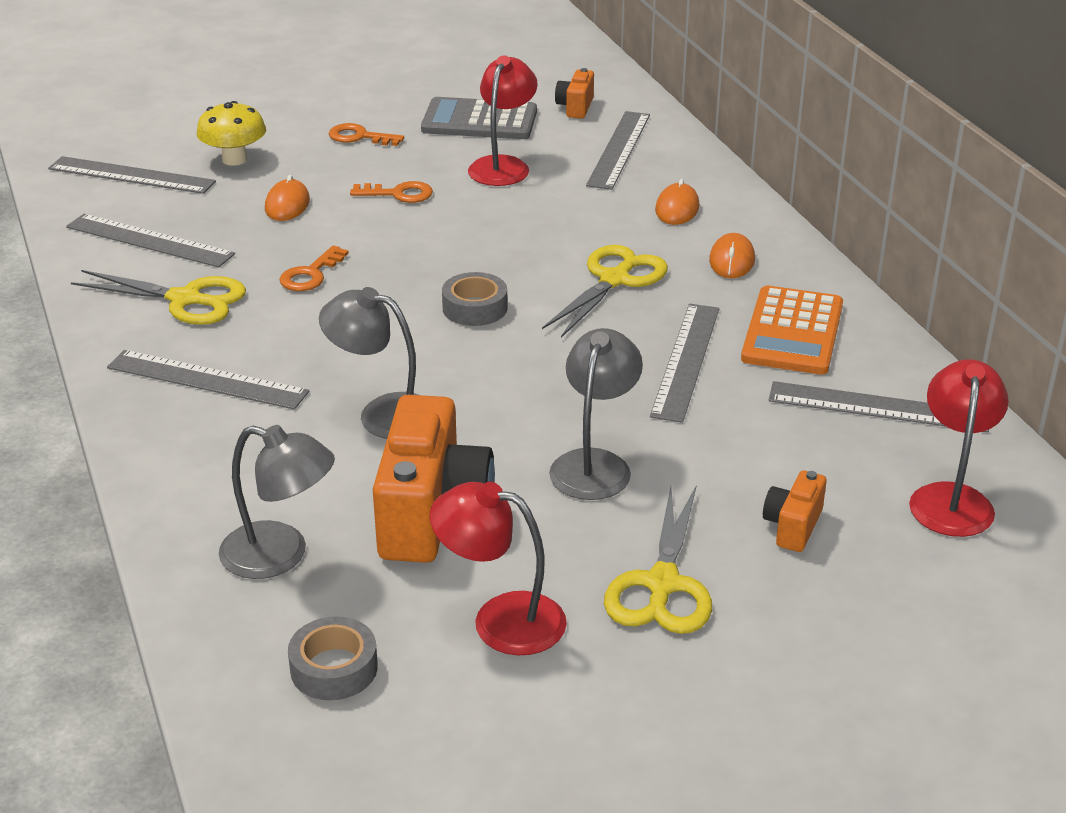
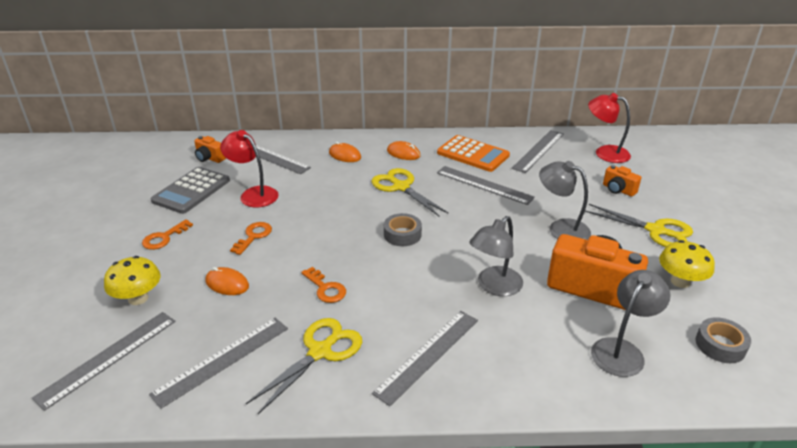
camera: 70 degrees left, 0 degrees up
red lamp [430,482,567,655] -> yellow mushroom [659,240,715,288]

